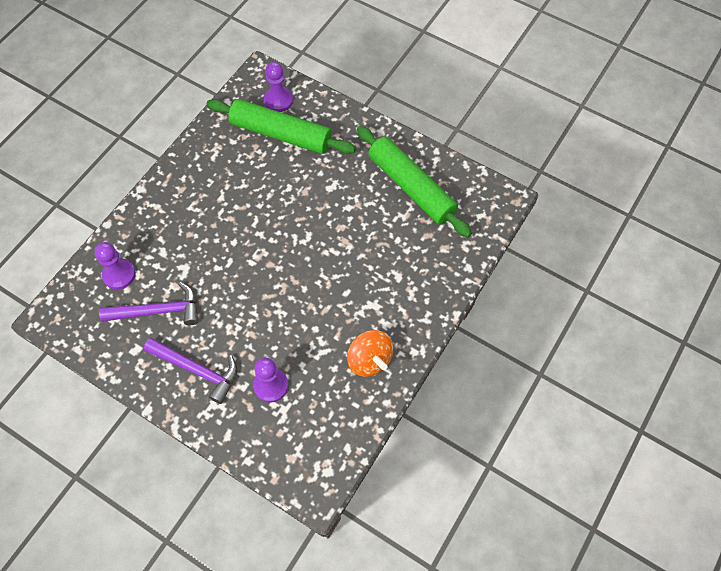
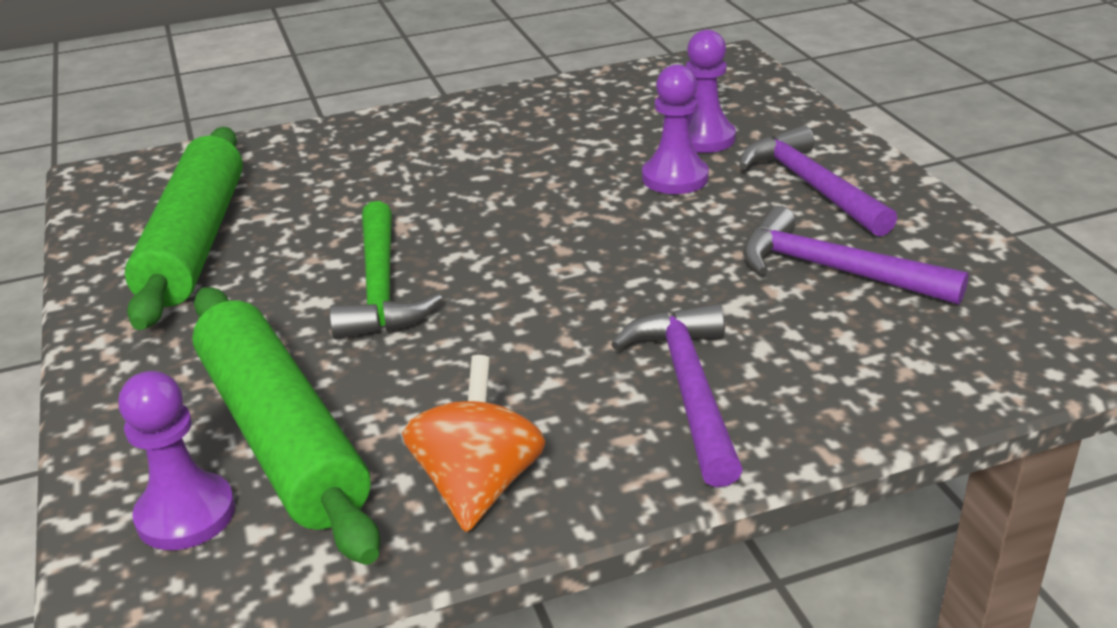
camera: 140 degrees left, 30 degrees down
purple pawn [95,242,136,290] -> purple pawn moved to [642,64,709,194]
orange spinning top [347,330,393,377] -> orange spinning top moved to [402,355,545,532]
none -> green hammer [329,201,442,340]
none -> purple hammer [611,303,743,487]

